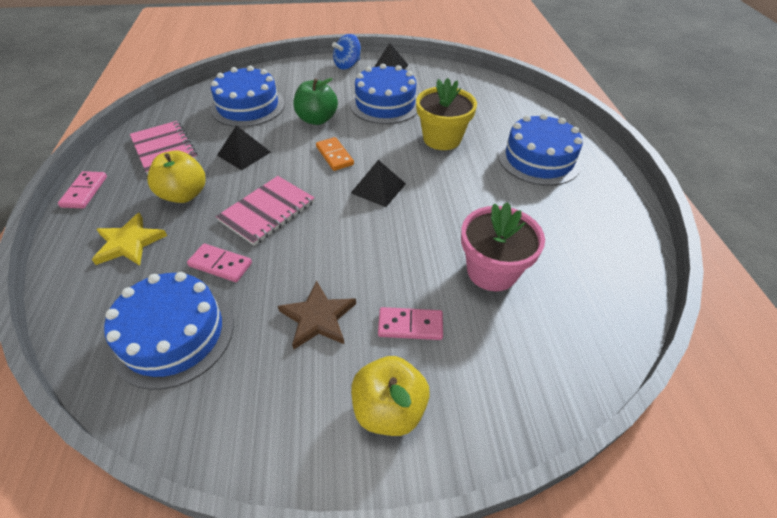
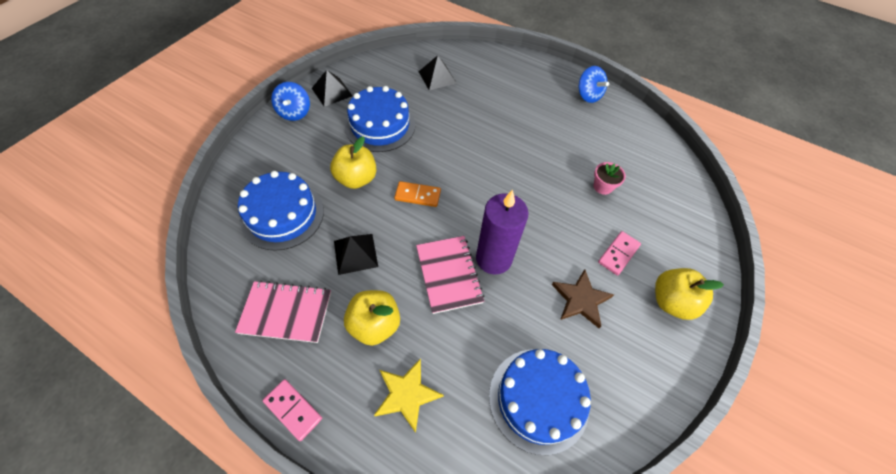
camera: 55 degrees left, 10 degrees up
pink domino [187,244,252,282] -> none
green apple [294,78,338,125] -> yellow apple [330,136,377,189]
black pyramid [351,160,406,207] -> black pyramid moved to [419,55,457,90]
yellow flower pot [416,78,477,150] -> none
pink flower pot [461,202,545,291] -> pink flower pot [593,162,626,195], size x0.53
blue cake [498,113,583,186] -> none
none -> purple candle [476,190,529,274]
none -> blue spinning top [578,66,609,103]

